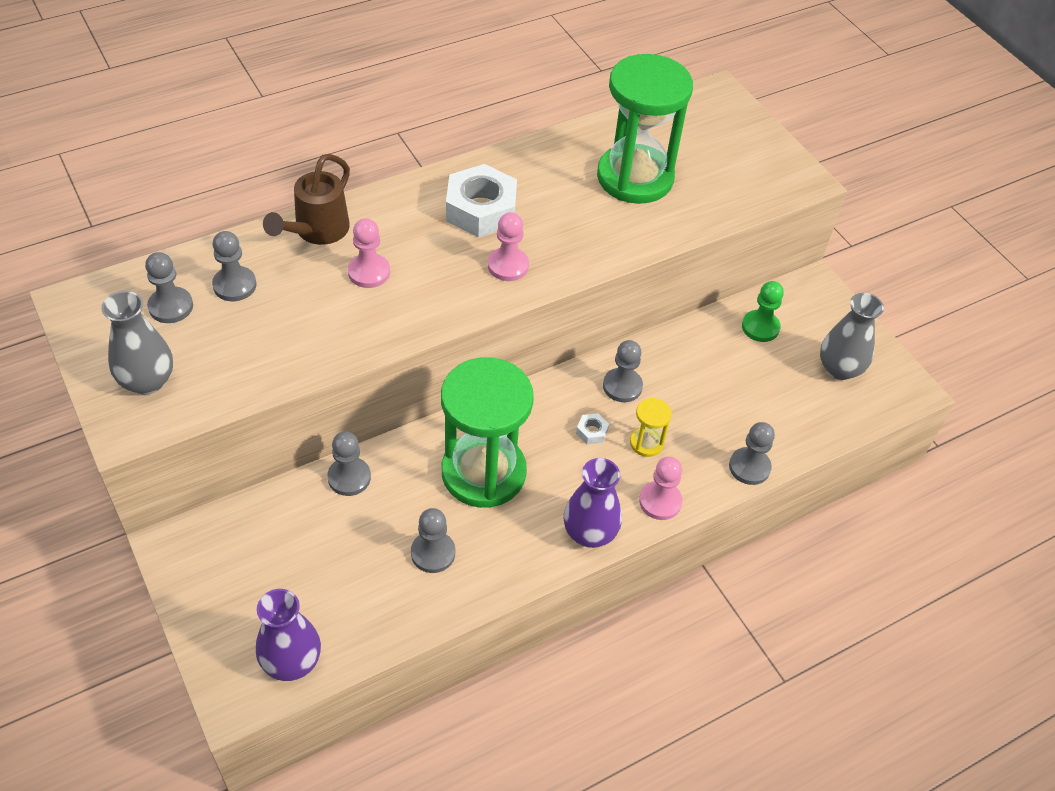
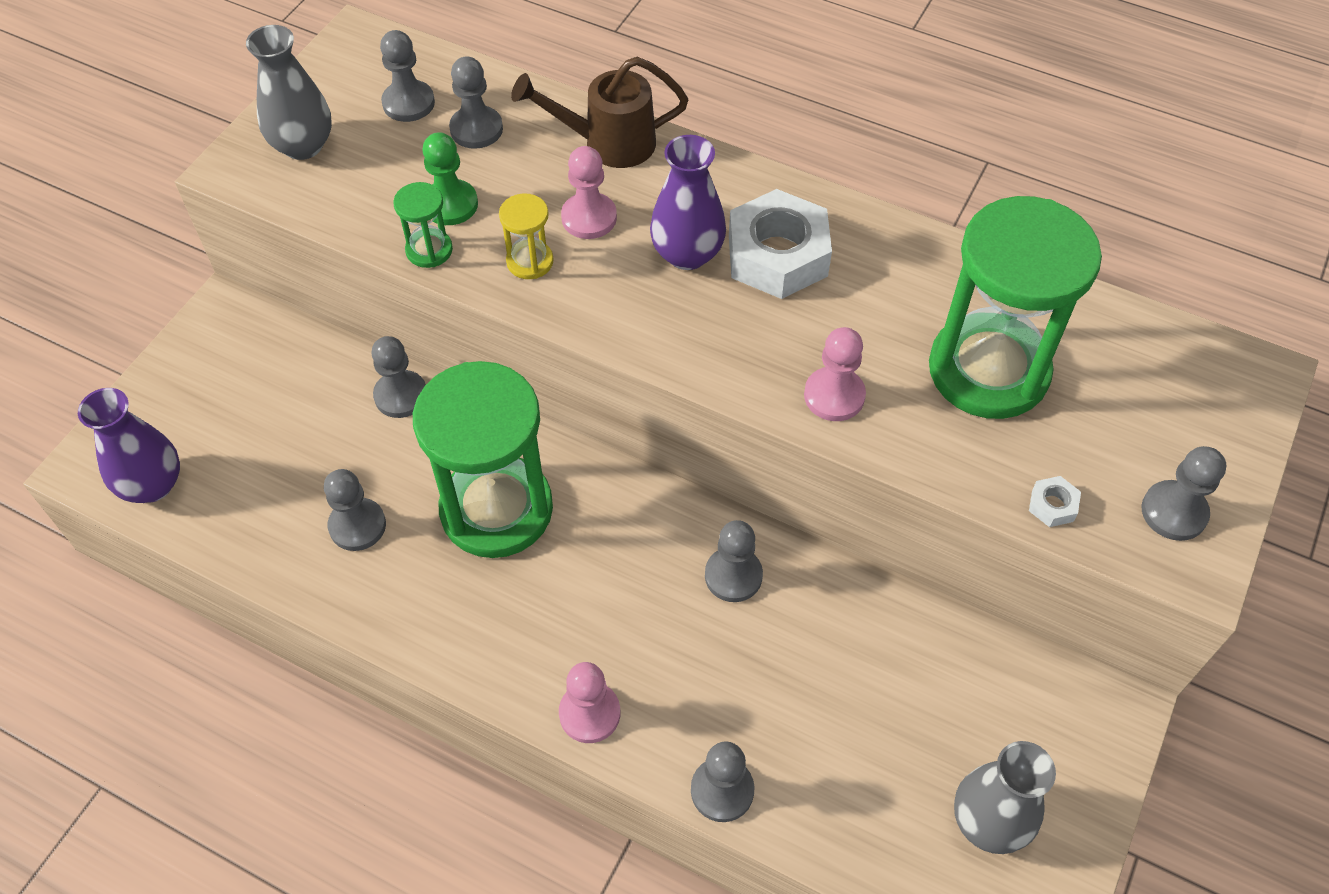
camera: 60 degrees right, 5 degrees up
pink pawn [488,212,529,281] -> pink pawn moved to [804,327,866,421]
purple vase [564,458,622,548] -> purple vase moved to [650,135,726,270]
white nut [576,413,609,444] -> white nut moved to [1029,476,1081,527]
yellow hourglass [630,398,672,457] -> yellow hourglass moved to [499,194,554,279]
green pawn [742,281,784,342] -> green pawn moved to [422,132,478,225]
none -> green hourglass [393,182,453,268]
none -> grey pawn [1141,446,1226,541]

